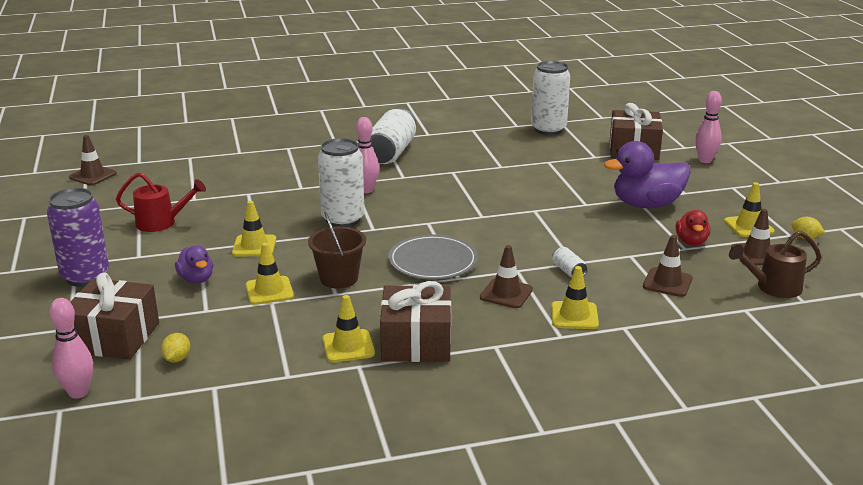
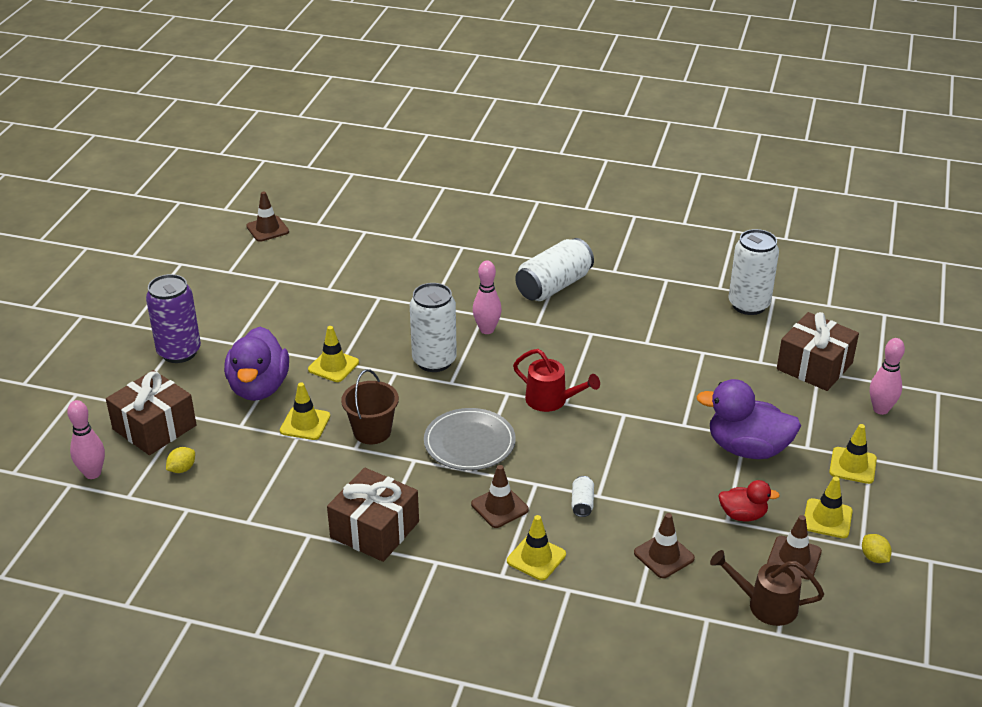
camera: 30 degrees right, 10 degrees up
red watering can [116,172,206,232] -> red watering can moved to [513,349,600,412]
purple duck [175,245,213,284] -> purple duck [224,327,289,401], size x1.86
yellow traffic cone [322,295,375,362] -> yellow traffic cone moved to [829,424,877,484]
red duck [676,210,710,246] -> red duck turned 120 degrees counterclockwise [719,480,780,521]

